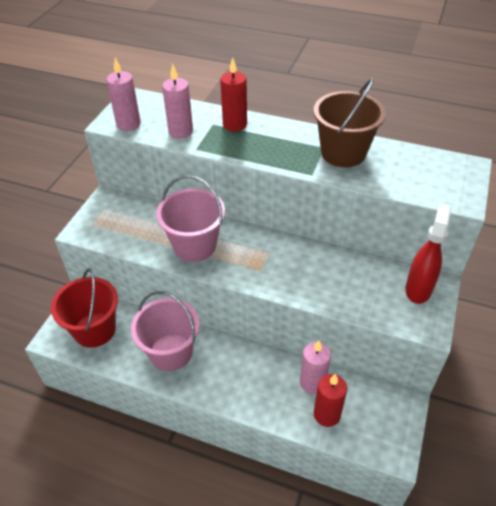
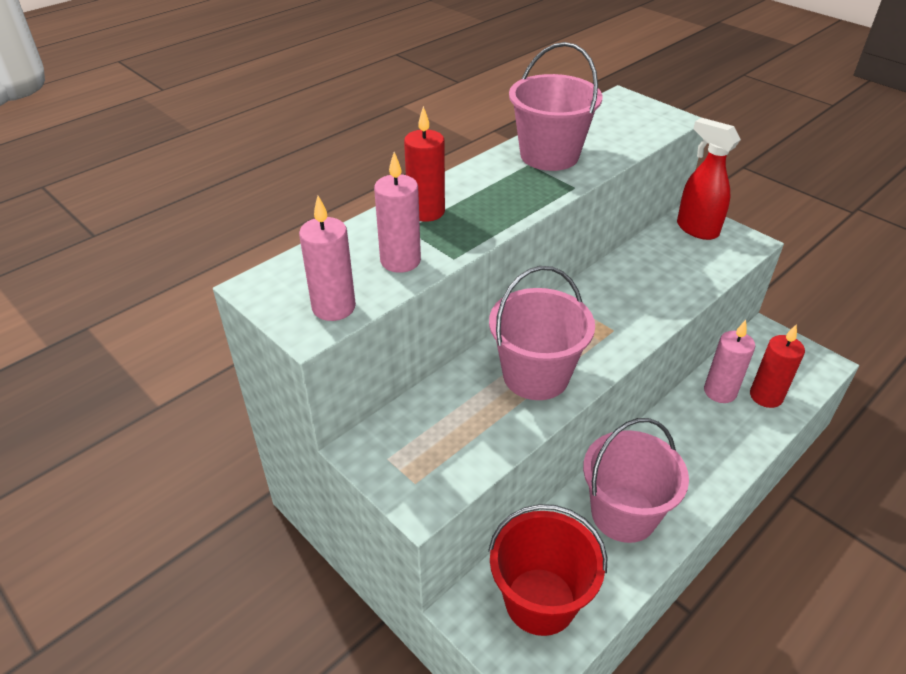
camera: 65 degrees left, 5 degrees down
brown bucket [313,78,386,167] -> pink bucket [509,42,603,171]

